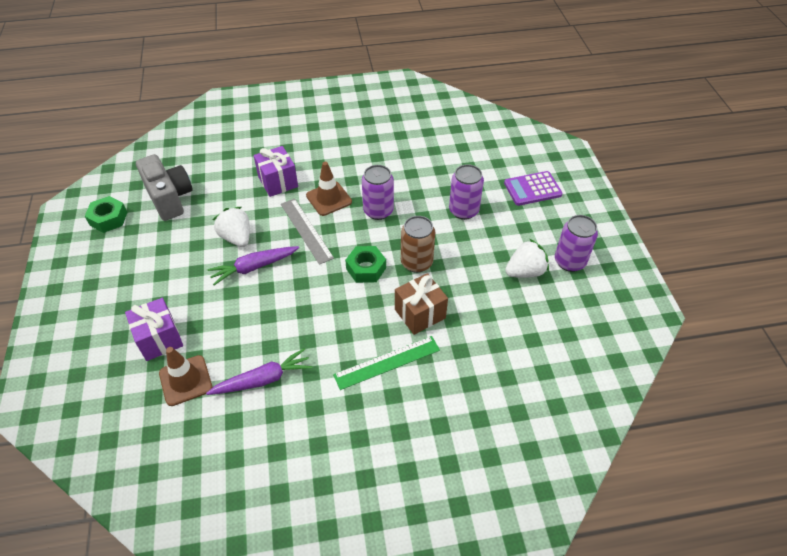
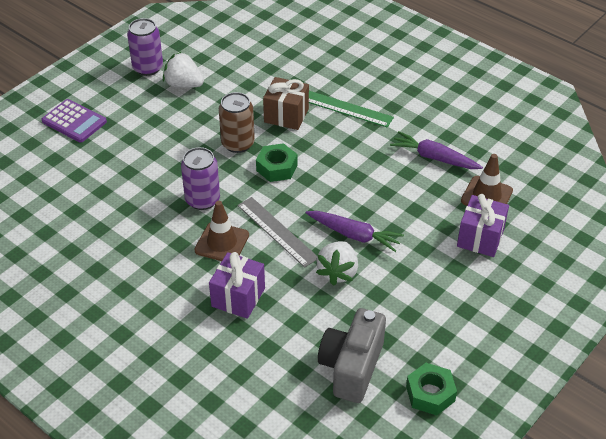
camera: 130 degrees left, 5 degrees down
grey ruler [281,199,334,265] -> grey ruler turned 60 degrees counterclockwise [237,197,317,268]
purple can [449,164,484,220] -> none

